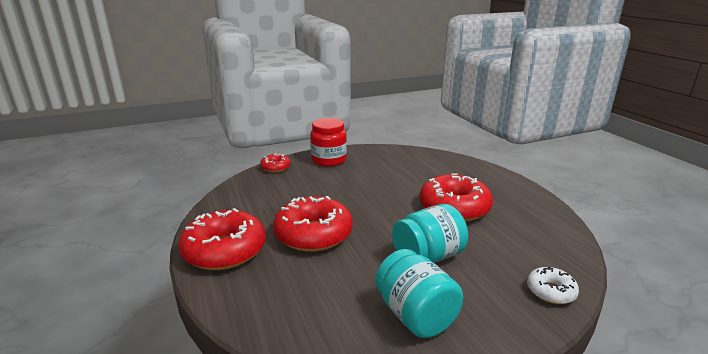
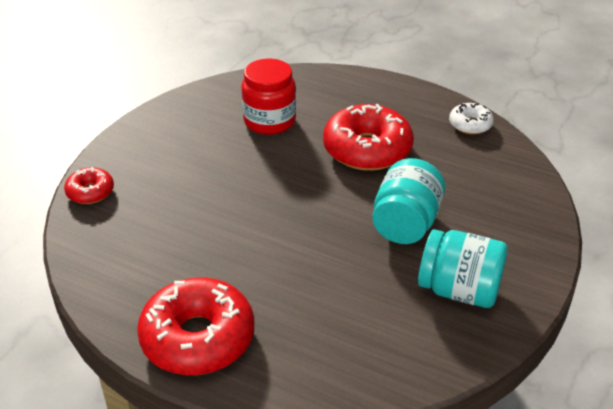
camera: 40 degrees left, 15 degrees up
red donut [273,196,353,252] -> none
red jar [310,118,347,167] -> red jar moved to [241,59,296,135]
white donut [527,267,579,304] -> white donut moved to [449,103,494,134]

